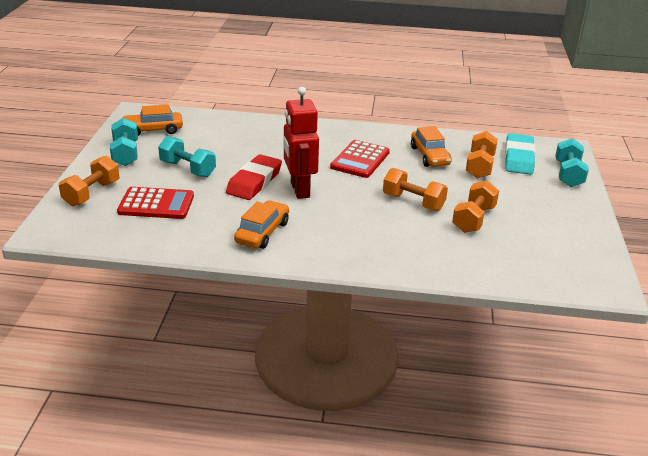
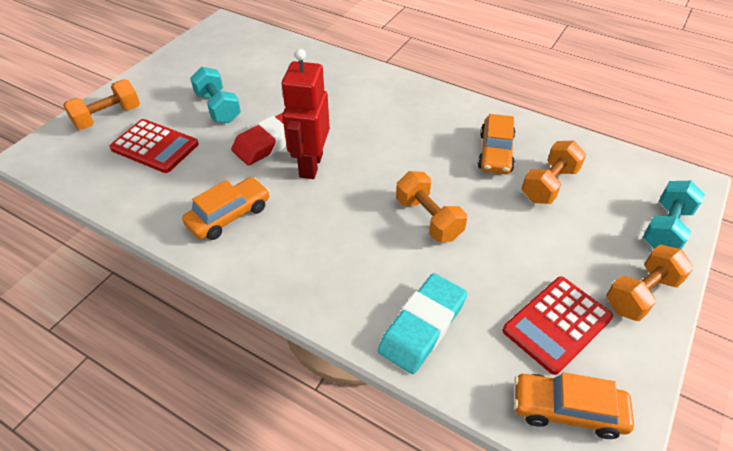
camera: 25 degrees right, 15 degrees up
turquoise dumbbell [110,118,138,166] -> none
orange car [121,104,183,136] -> orange car moved to [514,372,634,439]
red calculator [330,140,390,178] -> red calculator moved to [503,277,613,375]
orange dumbbell [452,180,499,233] -> orange dumbbell moved to [606,245,694,321]
turquoise eraser [505,133,536,175] -> turquoise eraser moved to [378,273,467,374]

